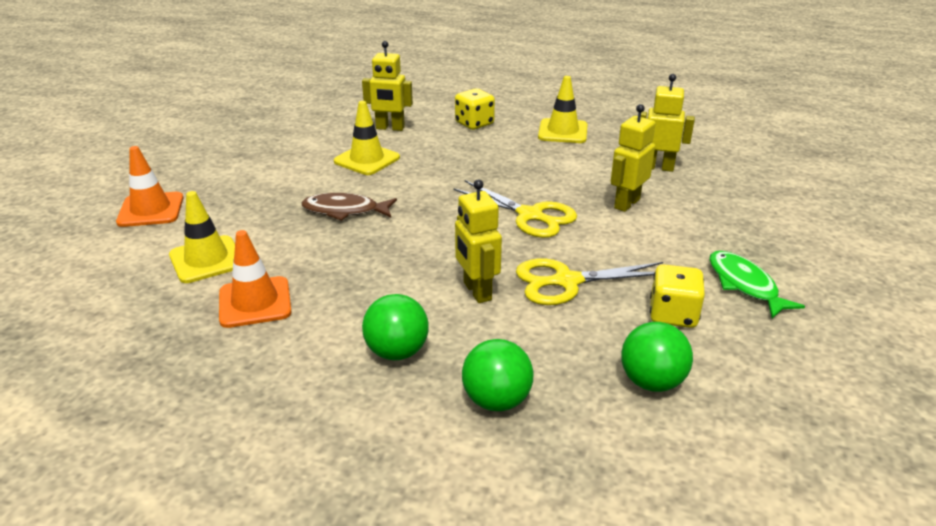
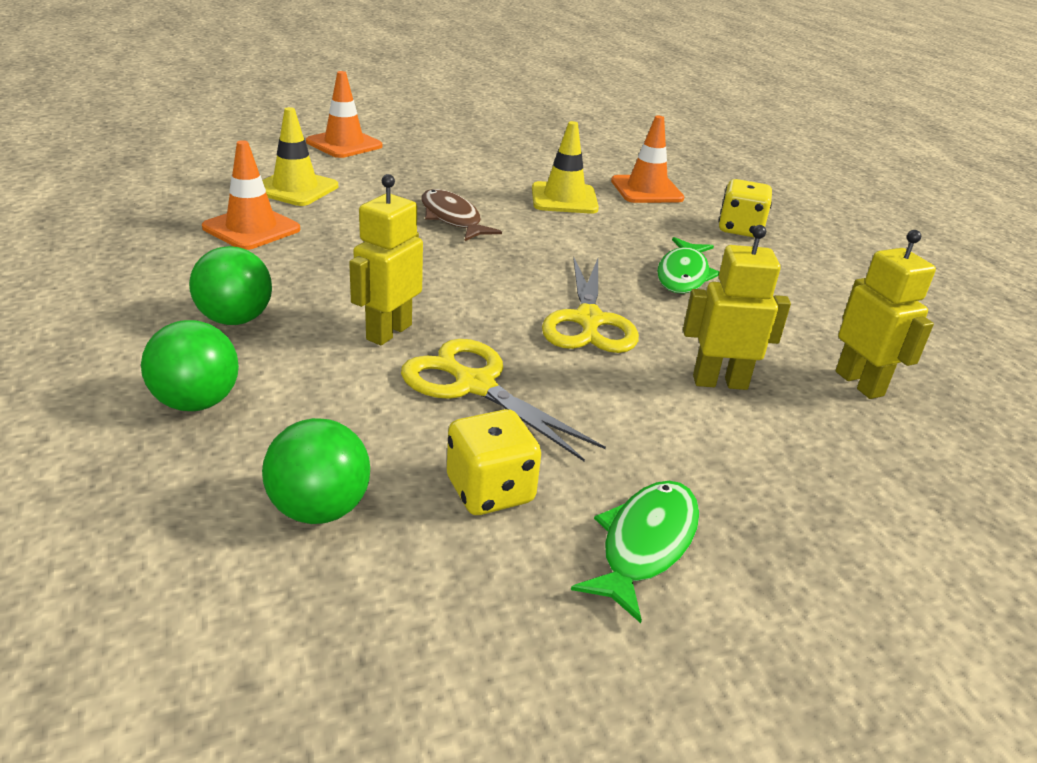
camera: 50 degrees right, 0 degrees up
yellow robot [362,41,413,131] -> orange traffic cone [611,116,684,203]
yellow traffic cone [538,76,587,143] -> none
none -> green fish [657,237,719,294]

